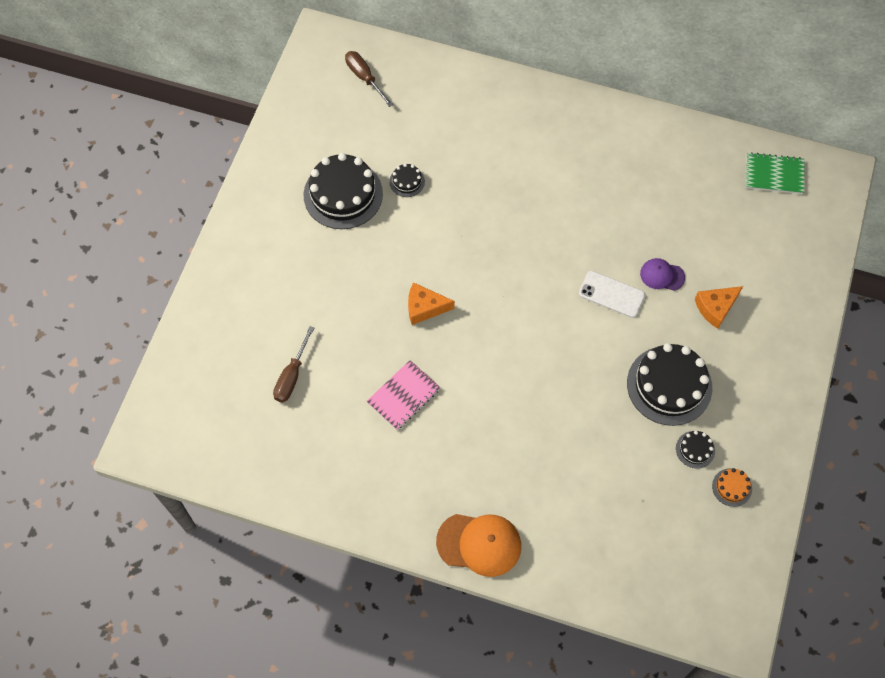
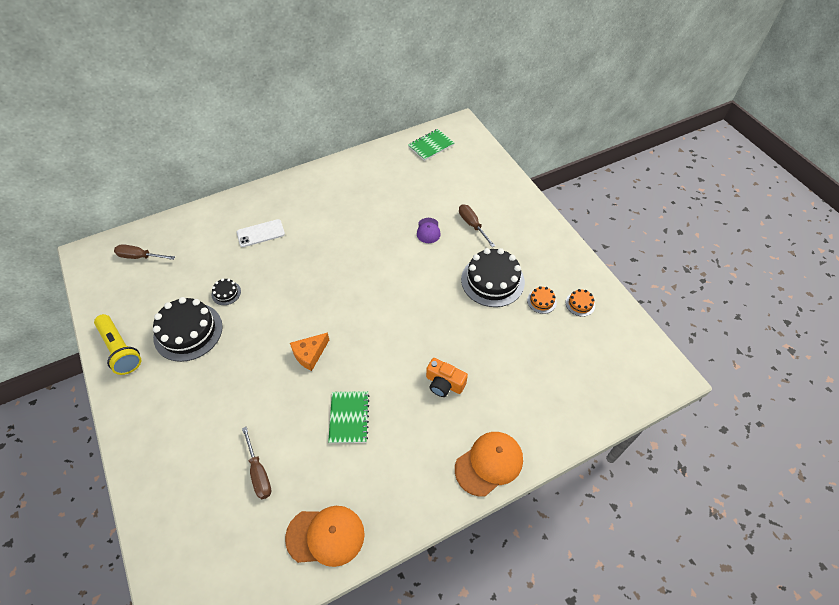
camera: 45 degrees left, 10 degrees down
pink notebook [366,360,440,430] -> green notebook [328,391,370,443]
white phone [579,271,645,318] -> white phone moved to [237,219,285,247]
purple cap [640,258,685,291] -> purple cap turned 60 degrees counterclockwise [417,218,441,243]
black cake [676,431,715,468] -> orange cake [527,286,557,314]
orange cheese [695,286,743,329] -> brown screwdriver [459,204,495,247]
none -> yellow flashlight [94,314,141,375]
none -> orange cap [285,506,365,567]
none -> orange camera [426,358,468,397]

